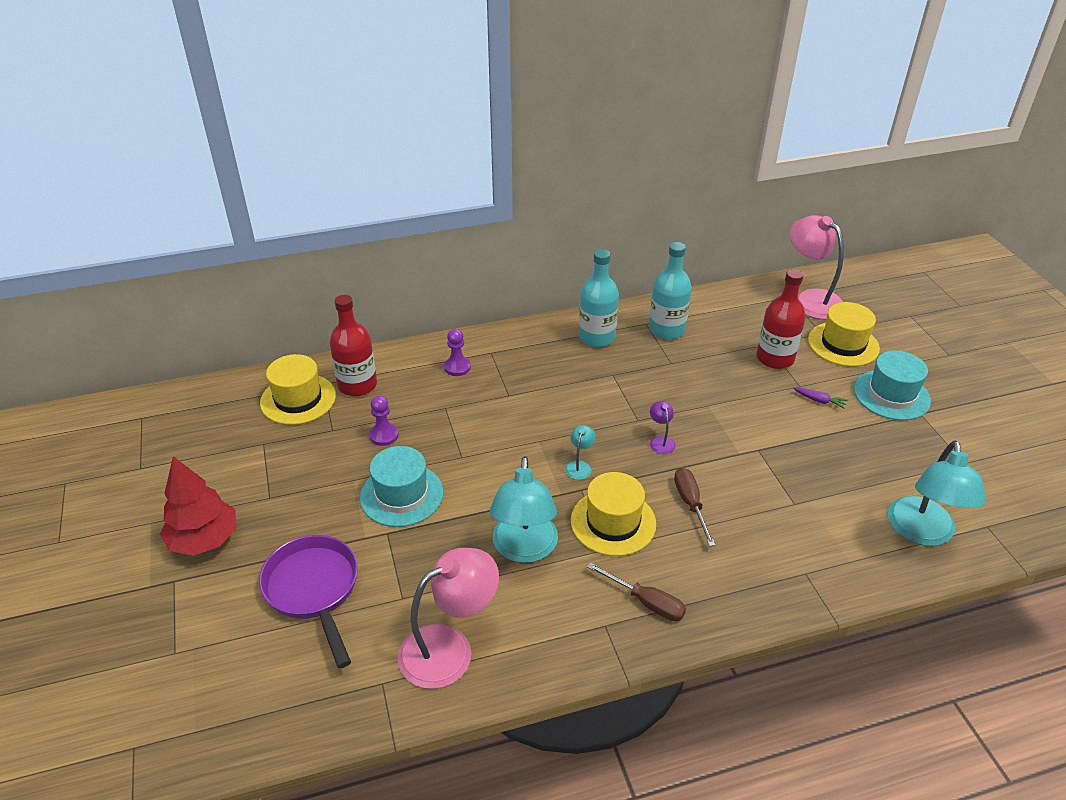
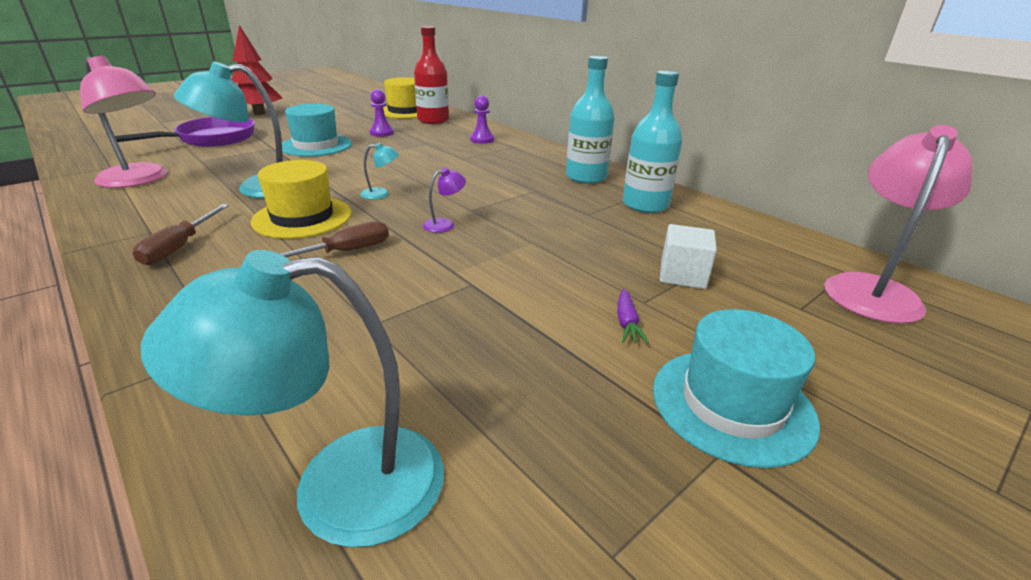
camera: 65 degrees right, 10 degrees down
red bottle [756,269,806,369] -> white cube [660,224,717,289]
yellow hat [808,302,880,367] -> none

